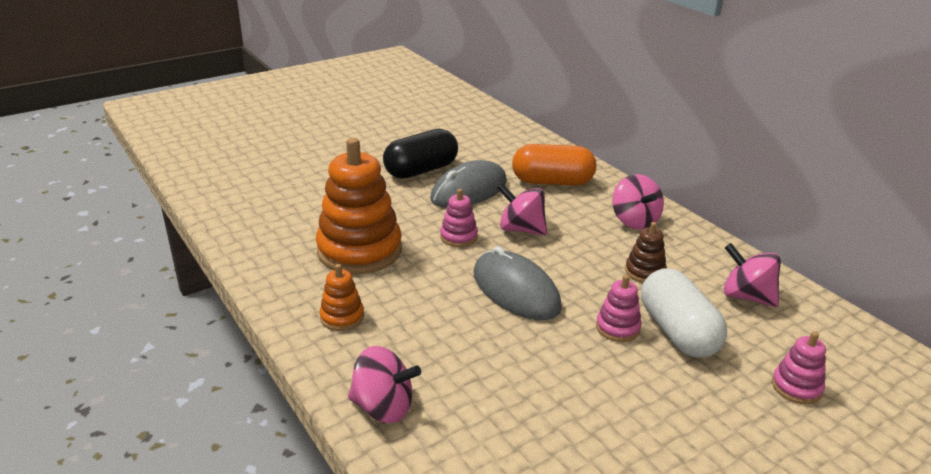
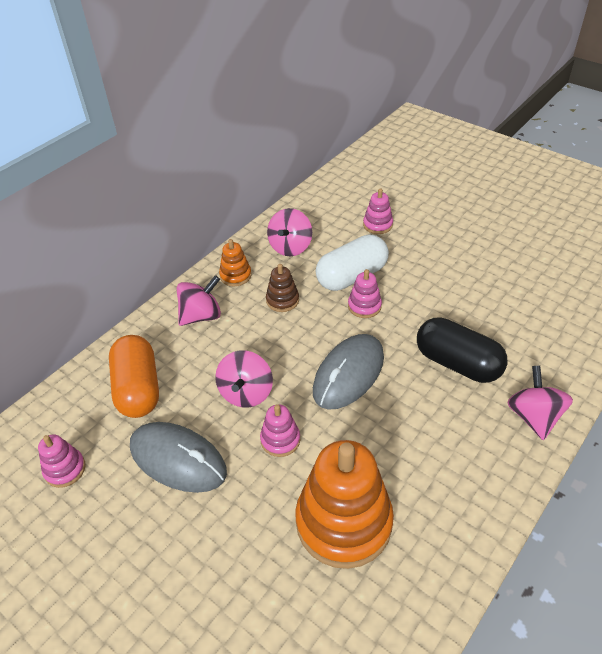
camera: 105 degrees left, 15 degrees up
orange stacking toy [320,264,364,331] -> orange stacking toy moved to [219,239,251,286]
black capsule [383,129,458,179] -> black capsule moved to [417,317,507,383]
none -> pink stacking toy [38,434,86,488]

